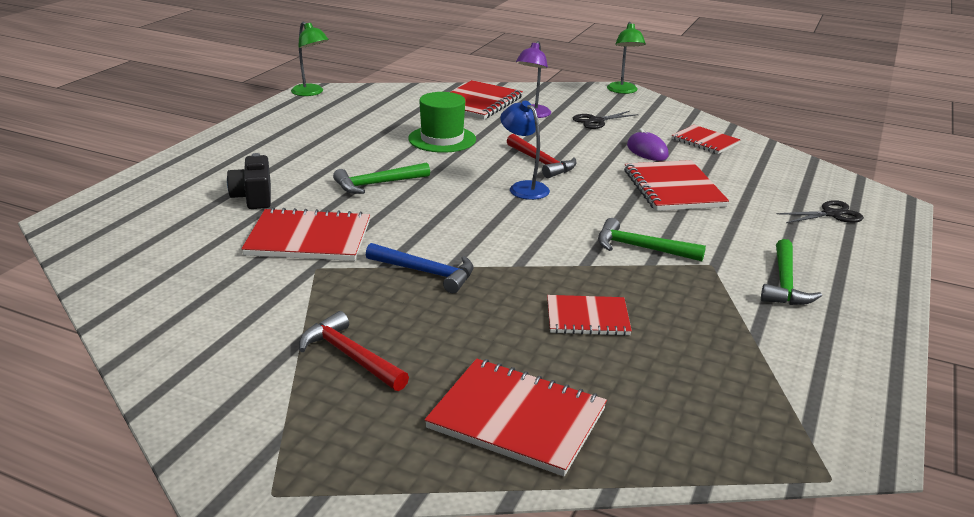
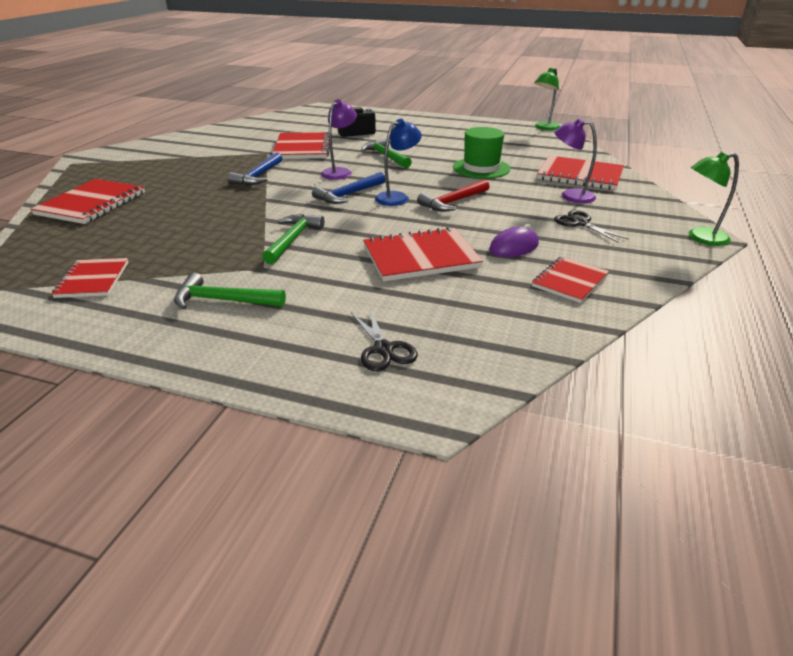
camera: 85 degrees right, 5 degrees up
red hammer [299,311,409,391] -> none
red notebook [547,295,632,336] -> red notebook moved to [52,258,128,298]
none -> blue hammer [312,172,385,204]
none -> purple lamp [321,99,357,180]

